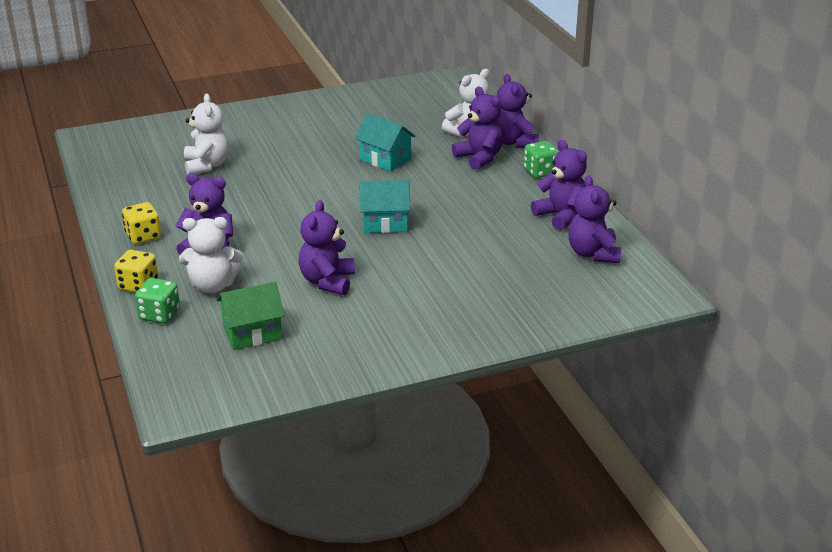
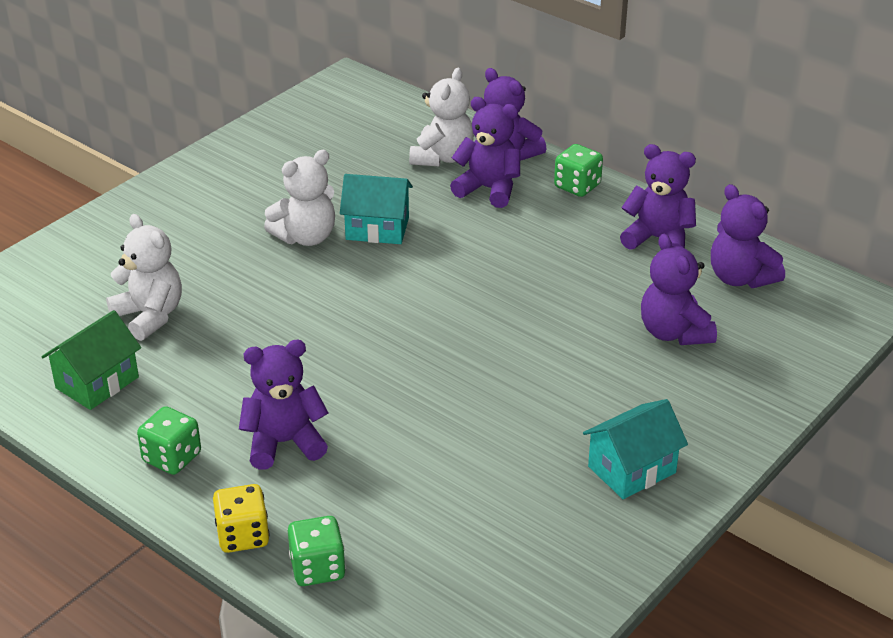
camera: 30 degrees left, 5 degrees up
yellow dice [122,202,161,244] -> green dice [137,406,201,475]
white teddy bear [179,217,243,293] -> white teddy bear moved to [264,150,335,246]
green house [217,282,285,350] -> green house moved to [42,310,141,410]
purple teddy bear [299,200,355,295] -> purple teddy bear moved to [641,234,717,345]
turquoise house [359,180,411,233] -> turquoise house moved to [583,399,688,499]

